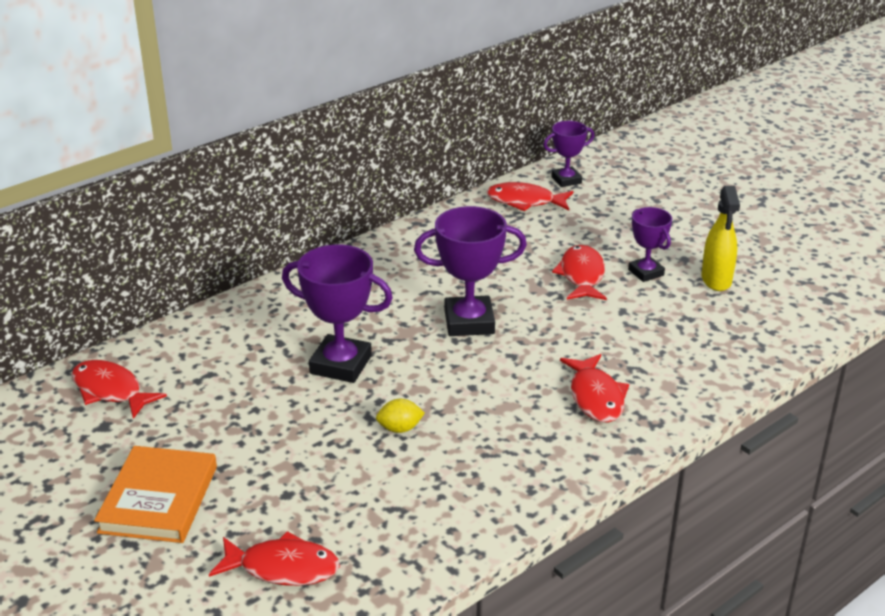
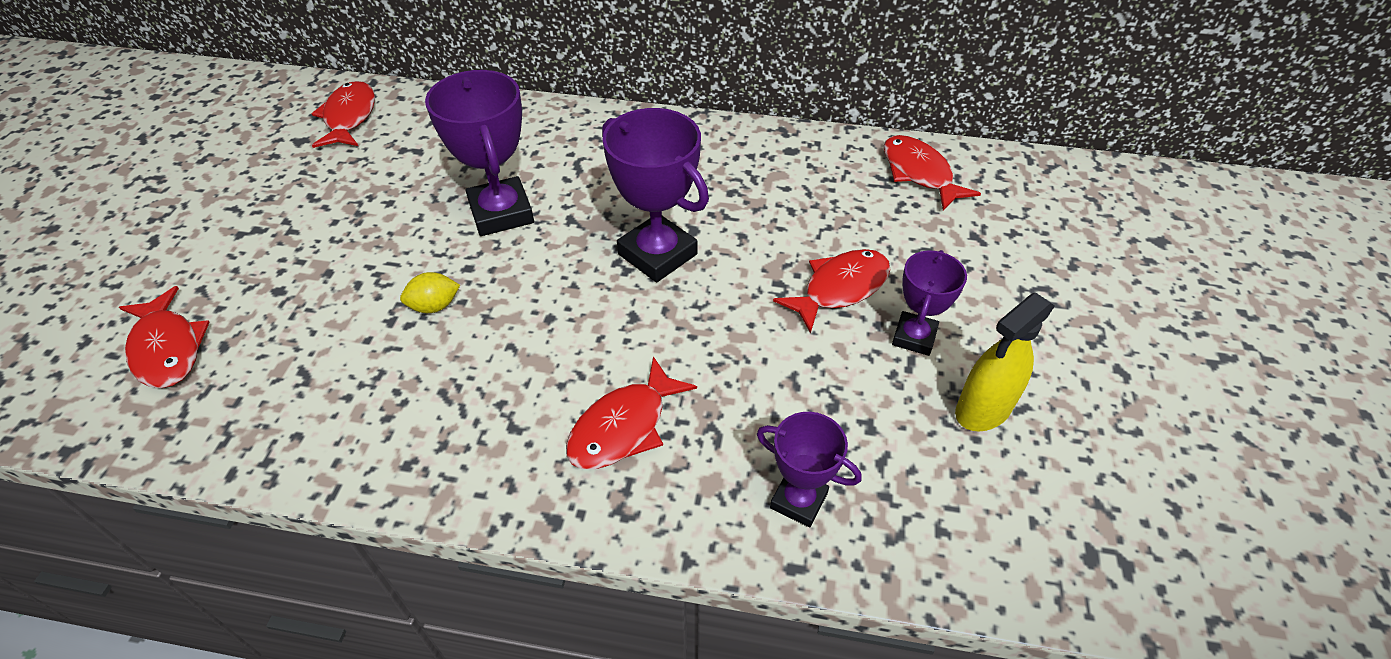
camera: 50 degrees right, 15 degrees up
orange book [94,446,217,543] -> none
yellow lemon [376,399,425,433] -> yellow lemon turned 60 degrees counterclockwise [400,272,460,313]
purple trophy [543,121,594,187] -> purple trophy moved to [757,412,862,527]

